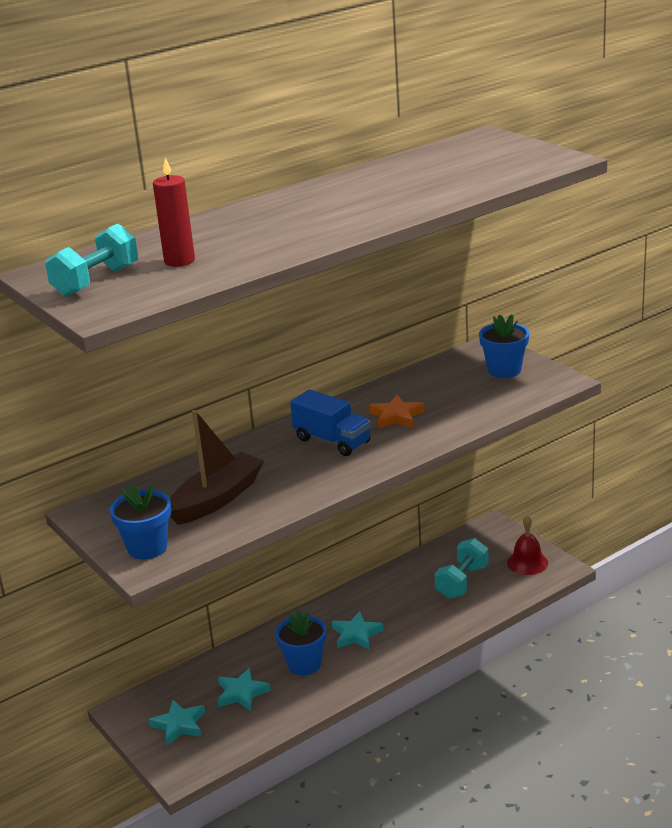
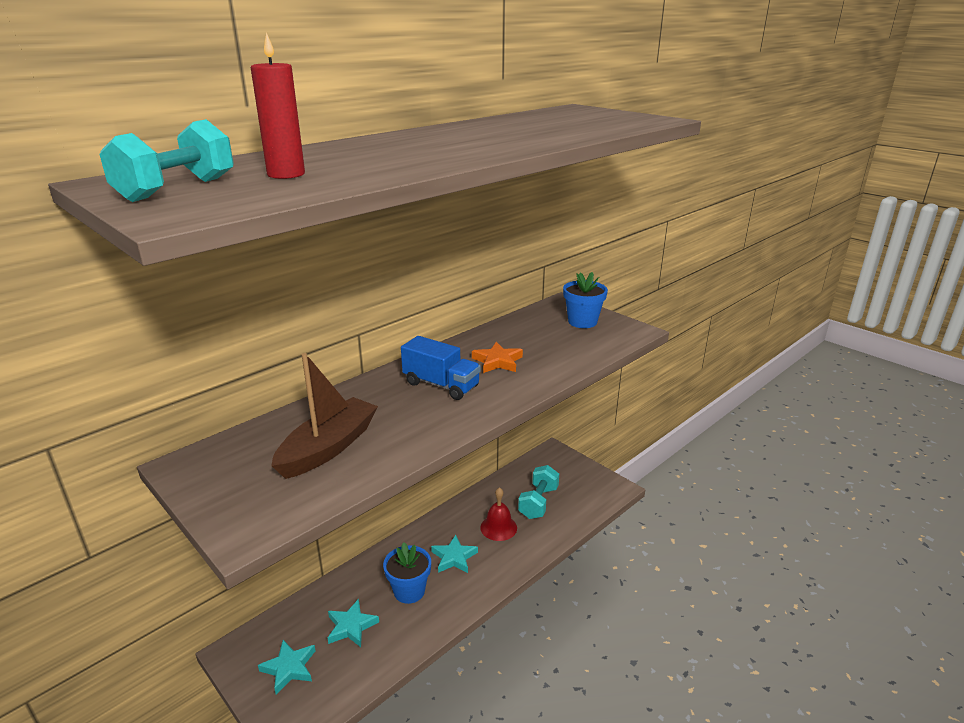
camera: 10 degrees left, 0 degrees up
blue flower pot [110,484,171,559] -> none
red bell [507,515,548,575] -> red bell moved to [480,487,517,541]

